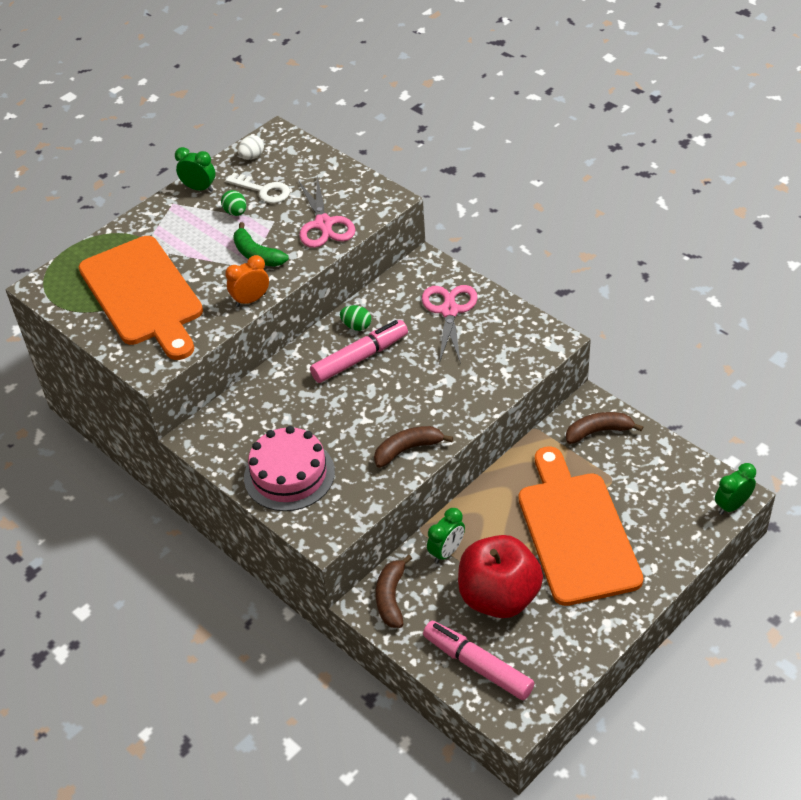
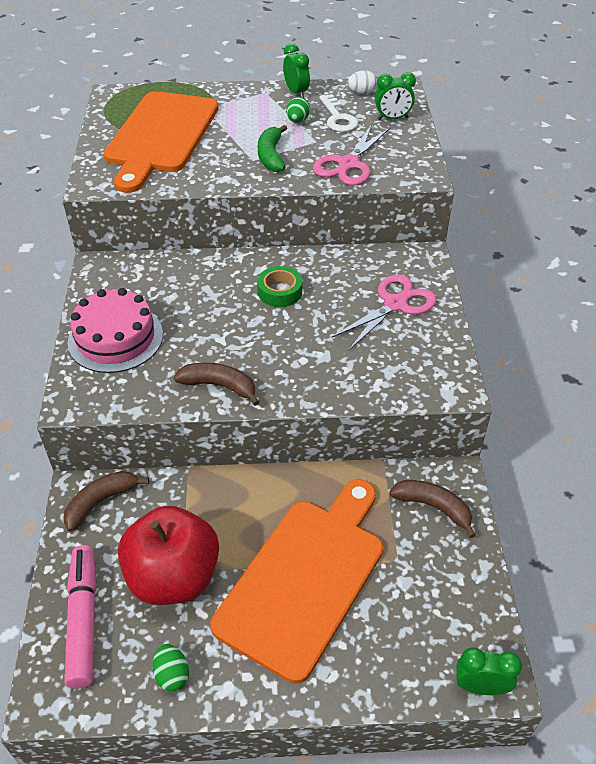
camera: 40 degrees right, 0 degrees up
orange clock [225,255,269,307] -> none
pink marker [310,320,408,383] -> green tape [257,266,302,307]
green egg [340,305,371,331] -> green egg moved to [153,644,189,691]
green clock [427,508,465,563] -> green clock moved to [375,72,416,120]

